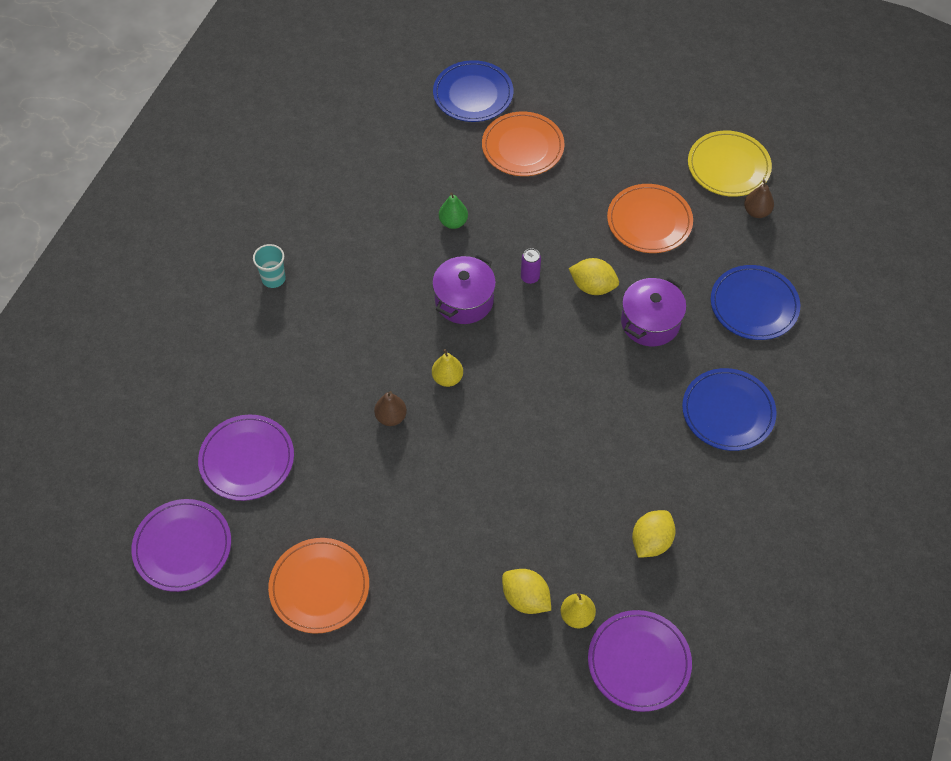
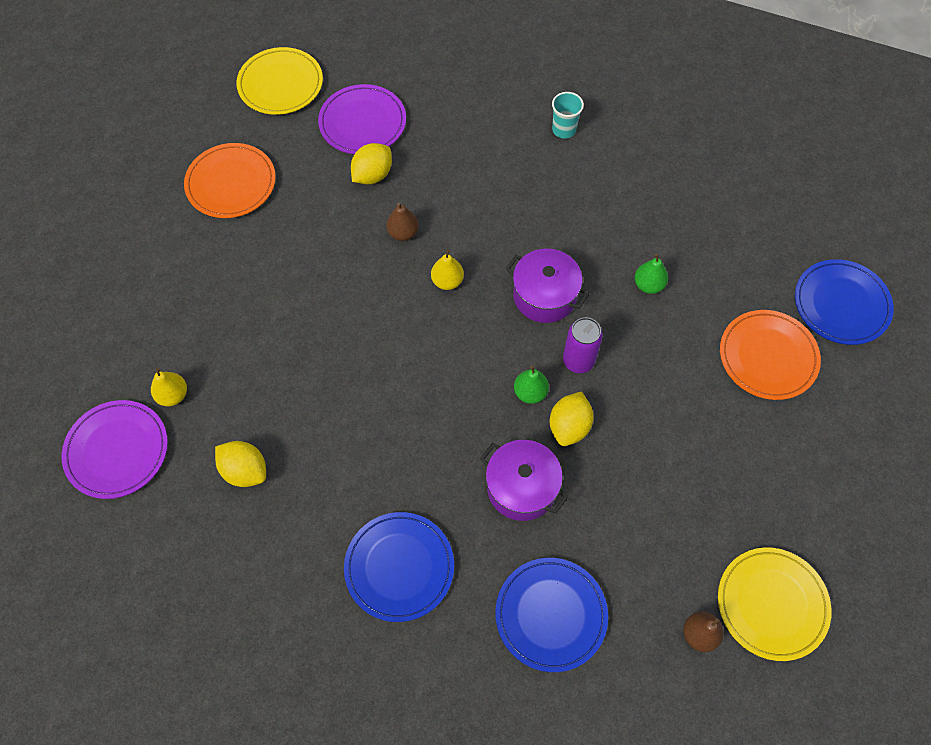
camera: 90 degrees right, 5 degrees up
purple plate [131,499,231,592] -> yellow plate [236,47,323,115]
yellow lemon [502,569,551,614] -> yellow lemon moved to [351,143,392,184]
purple can [521,248,541,284] -> purple can [563,317,603,373], size x1.51
orange plate [607,184,693,253] -> none
none -> green pear [514,366,549,404]

